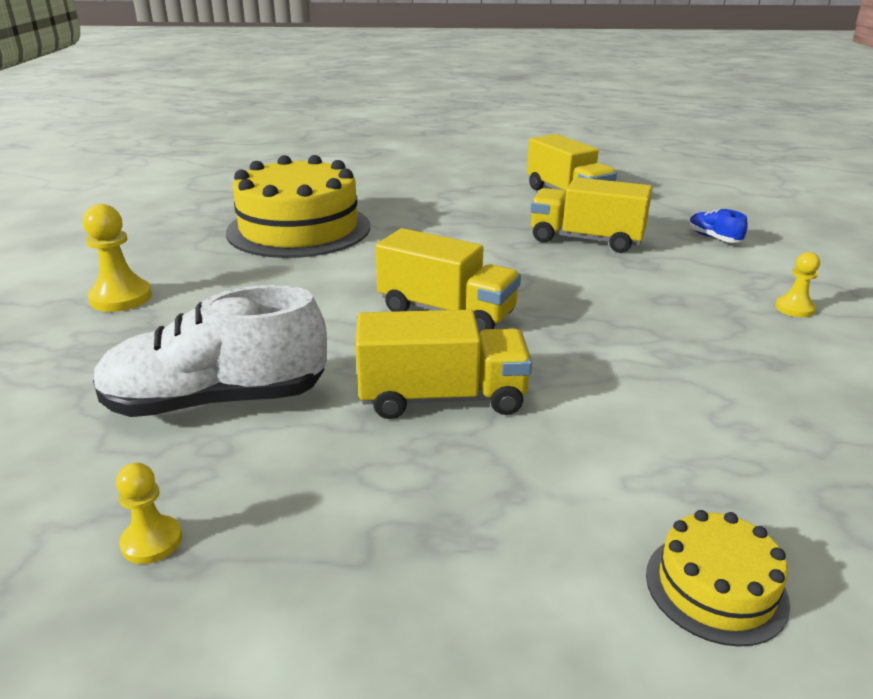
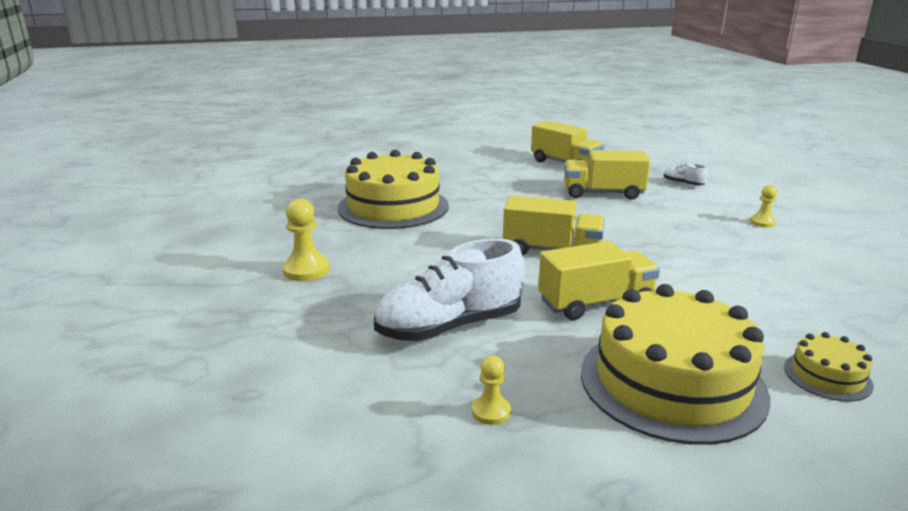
camera: 15 degrees left, 5 degrees down
blue shoe [689,209,748,243] -> white shoe [664,163,708,186]
none -> yellow cake [581,284,770,445]

